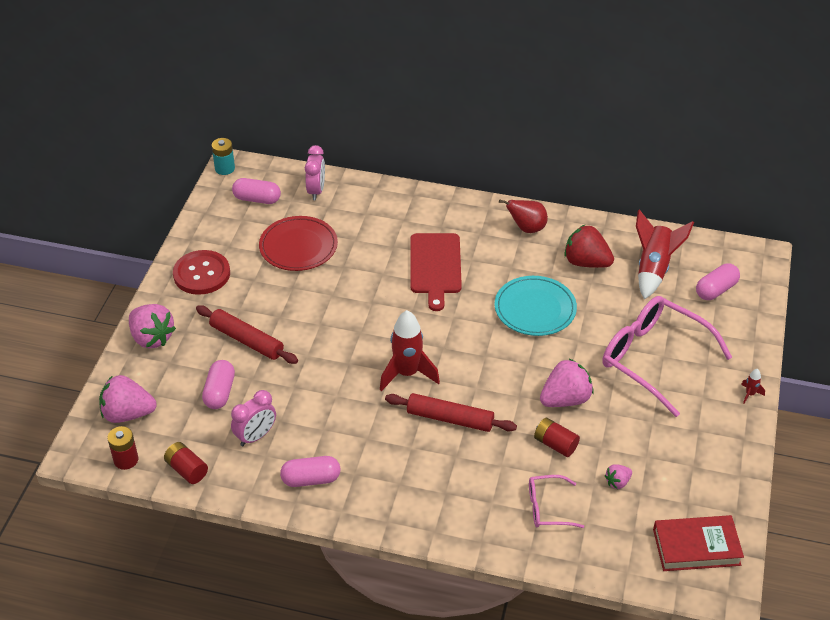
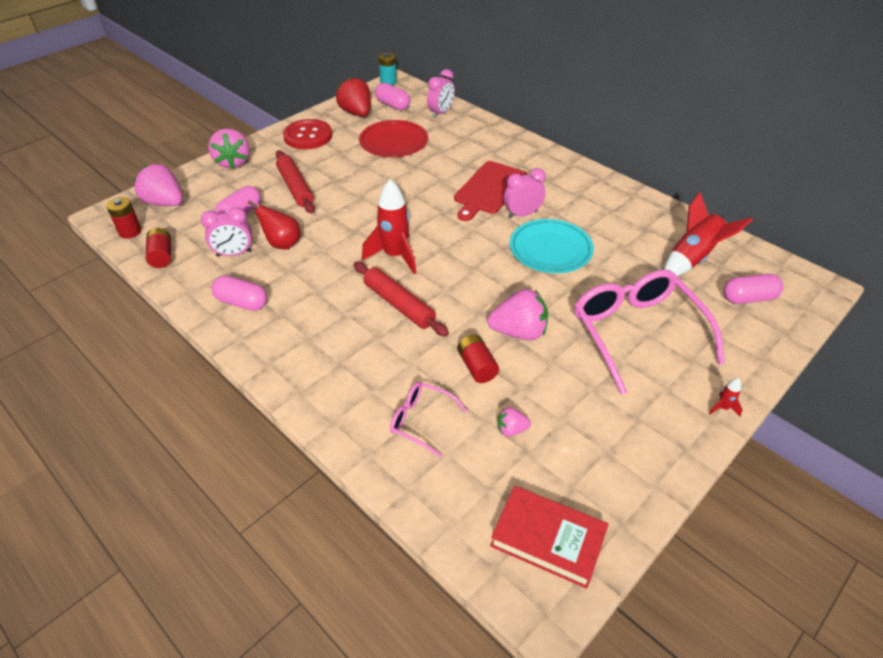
camera: 30 degrees right, 0 degrees up
red pear [499,199,548,233] -> red pear moved to [248,200,301,249]
red strawberry [564,225,614,268] -> red strawberry moved to [336,77,371,117]
none -> pink clock [504,168,546,218]

